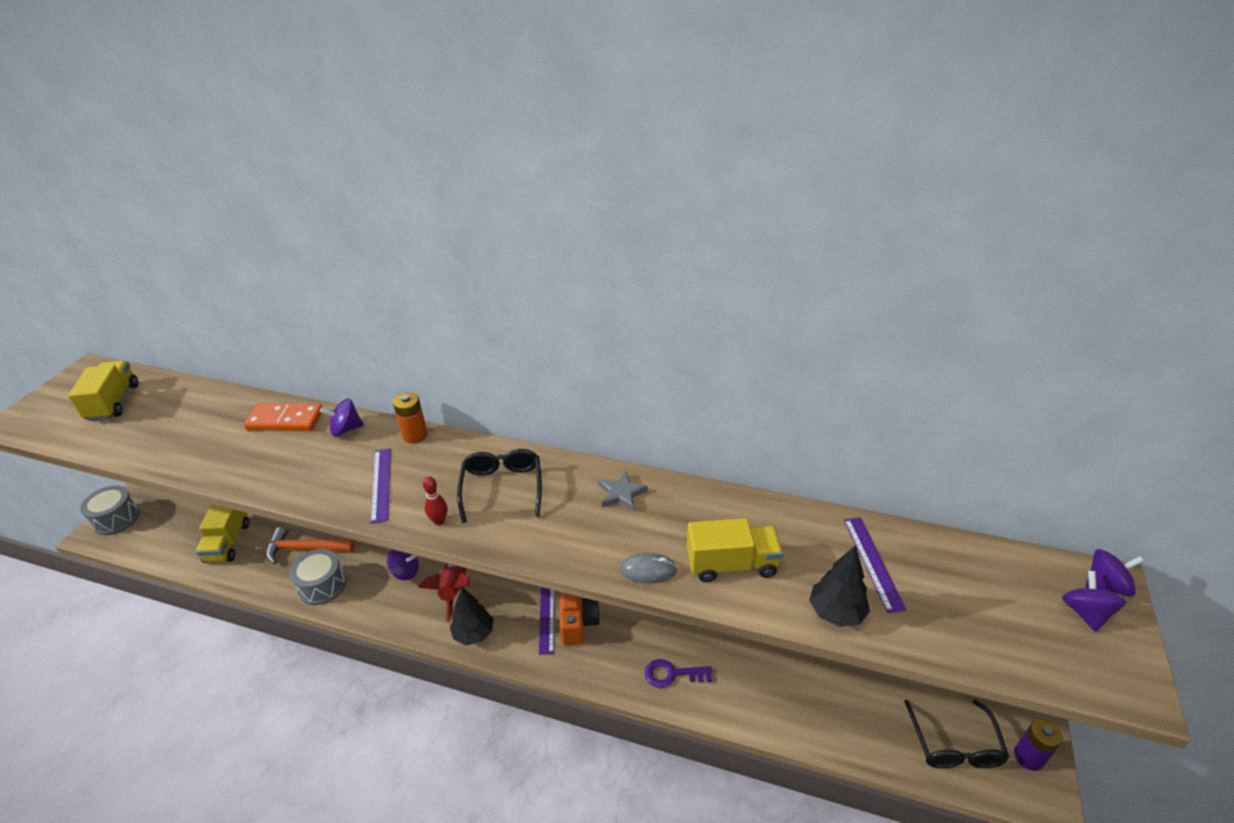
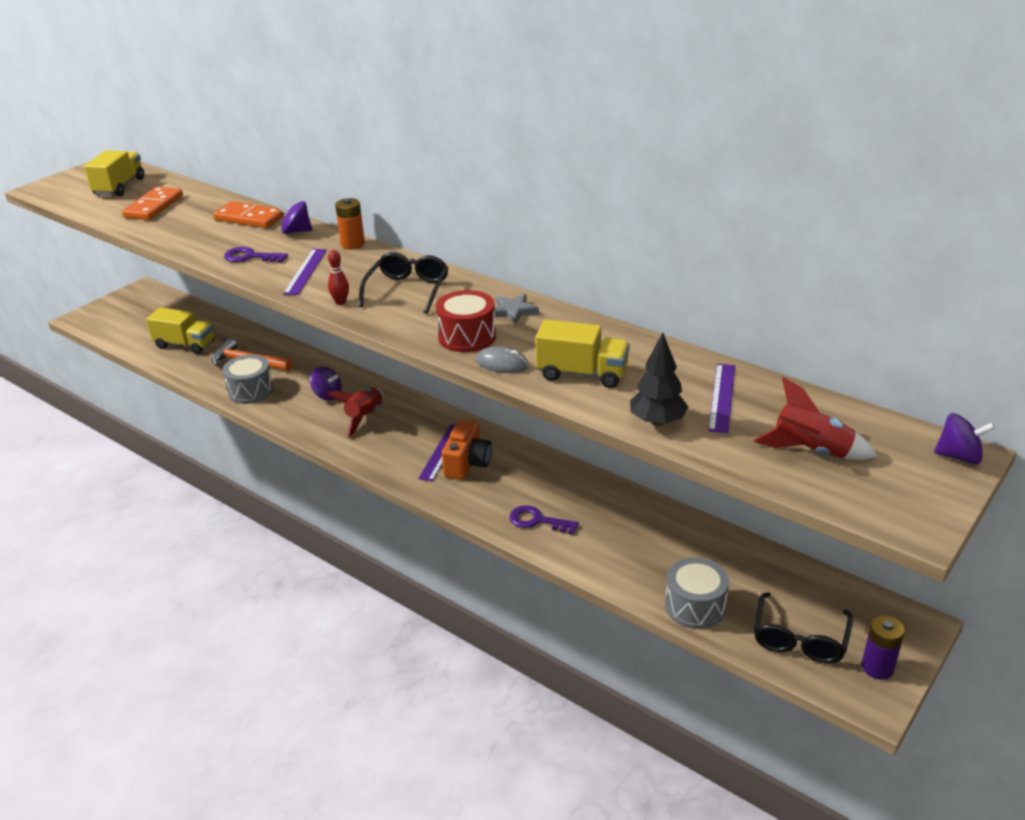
camera: 20 degrees right, 5 degrees down
grey drum [80,485,140,535] -> grey drum moved to [665,557,729,629]
yellow truck [196,504,250,563] -> yellow truck turned 90 degrees counterclockwise [146,308,215,354]
black tree [450,587,493,645] -> none
purple spinning top [1062,571,1126,632] -> none
none -> orange domino [122,187,183,220]
none -> purple key [224,247,288,263]
none -> red drum [436,290,496,352]
none -> red rocket [754,377,877,460]

